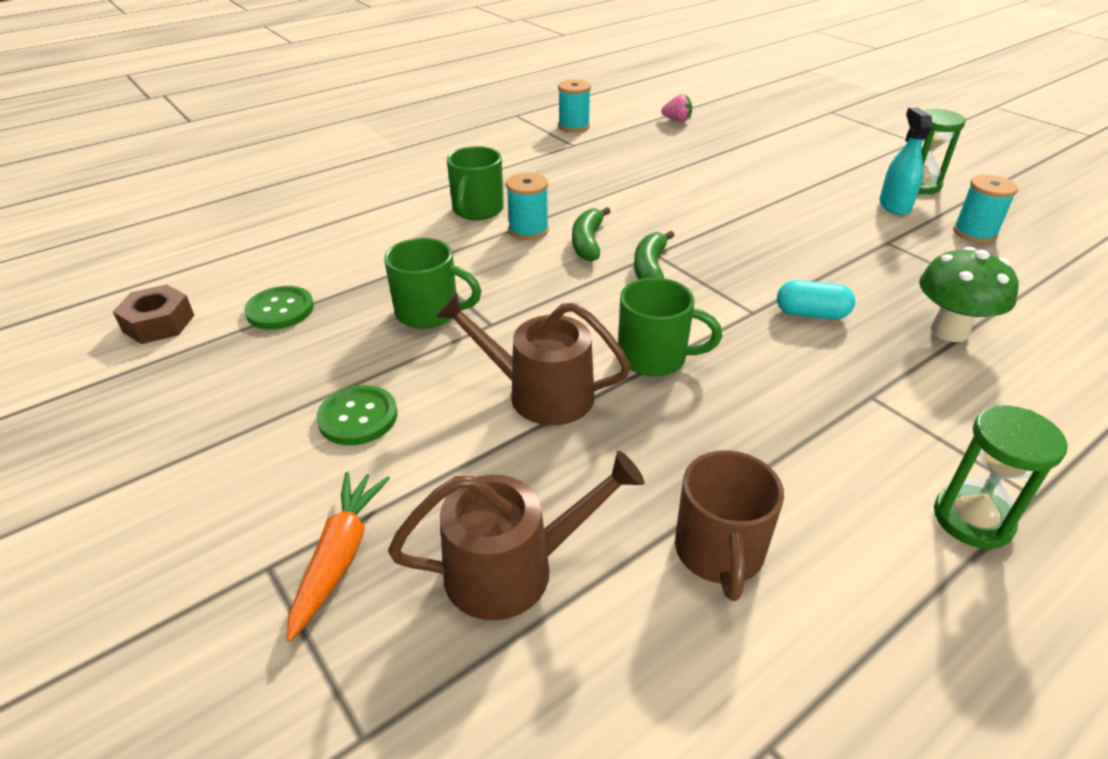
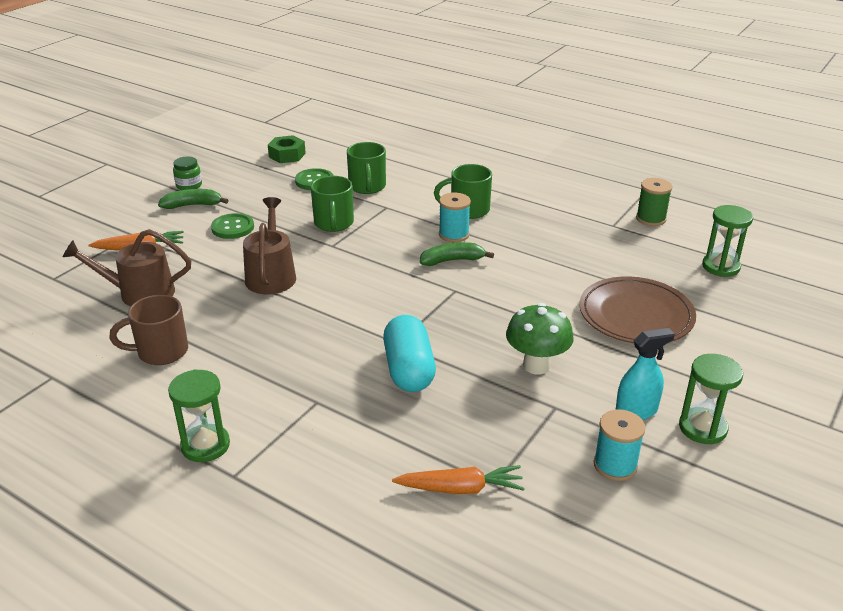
camera: 70 degrees right, 5 degrees down
brown nut [113,284,194,344] -> green nut [268,135,306,163]
brown watering can [388,451,645,620] -> brown watering can turned 120 degrees clockwise [63,229,191,306]
turquoise spool [558,79,591,133] -> green spool [636,178,672,226]
green mug [618,278,722,376] -> green mug moved to [347,142,386,194]
green banana [634,231,675,279] -> green banana moved to [158,189,229,209]
pink strawberry [661,94,692,122] -> green hourglass [702,205,753,277]
turquoise capsule [777,280,855,320] -> turquoise capsule [383,315,436,392], size x1.62
green mushroom [919,247,1019,342] -> green mushroom moved to [506,303,573,375]
none -> green jar [173,157,202,190]
none -> orange carrot [392,465,525,494]
none -> brown plate [579,276,696,343]

